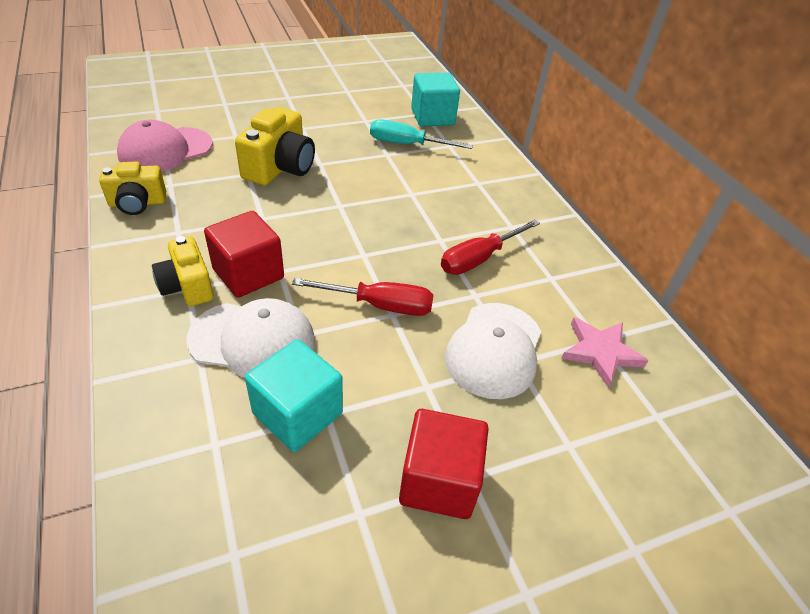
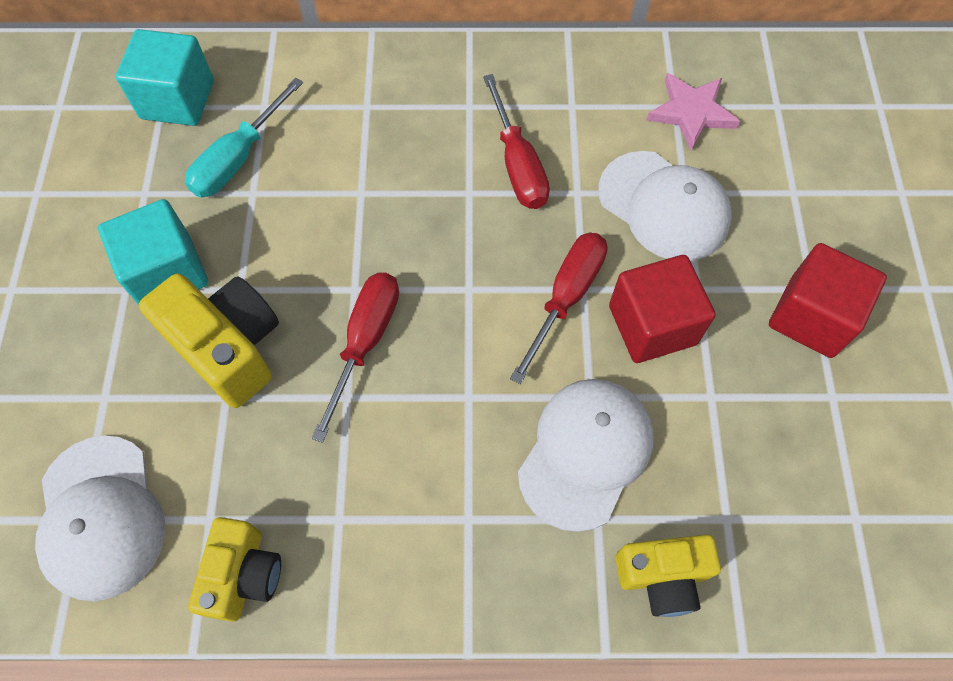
camera: 65 degrees left, 20 degrees up
pink cap [117,120,213,172] -> white cap [35,435,165,601]
yellow camera [152,236,214,306] -> yellow camera moved to [615,534,721,617]
red cube [204,211,284,298] -> red cube moved to [609,255,716,363]
turquoise cube [245,339,343,452] -> turquoise cube moved to [98,199,208,305]
none -> red screwdriver [311,272,399,443]

